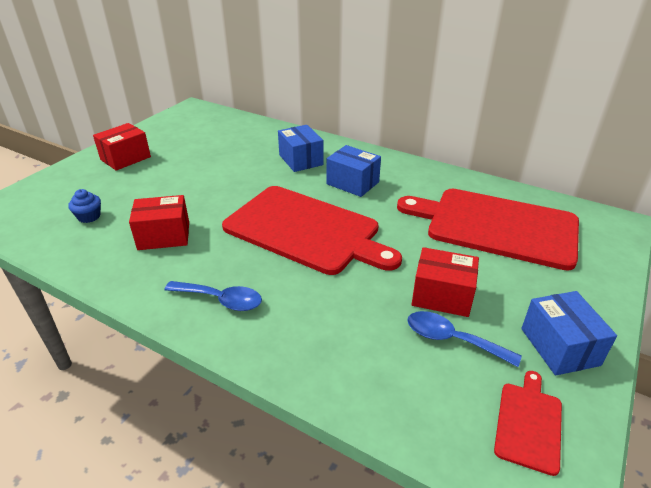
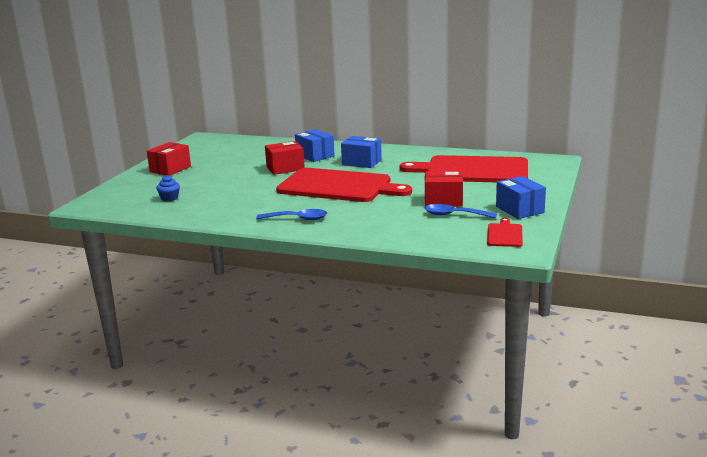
camera: 10 degrees left, 15 degrees down
red box [129,195,189,250] -> red box moved to [265,141,305,175]

